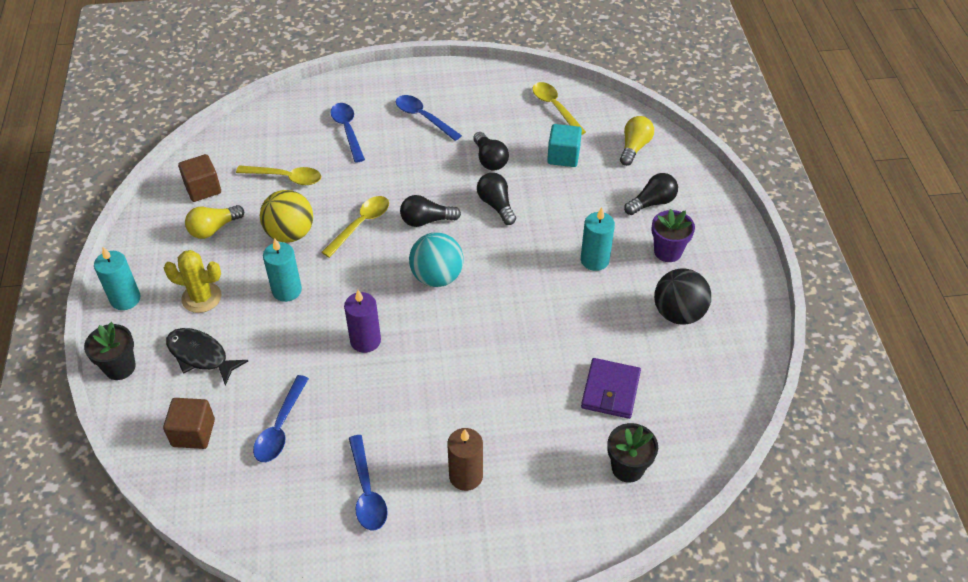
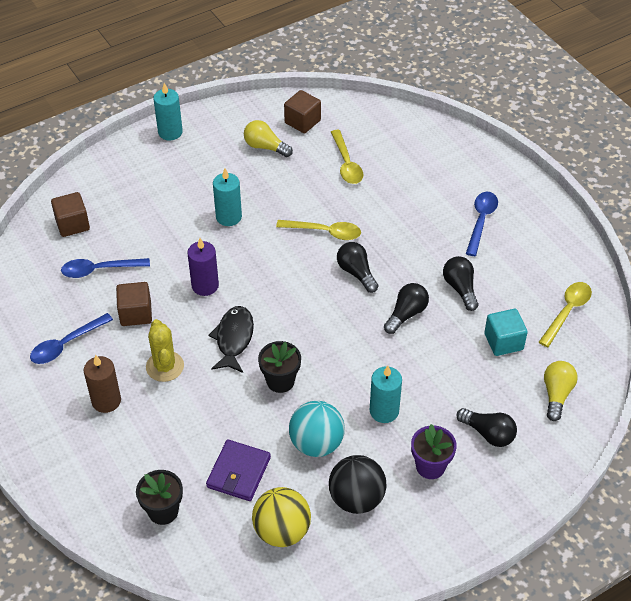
camera: 65 degrees right, 0 degrees up
black flower pot [84,322,136,380] -> black flower pot moved to [258,341,301,393]
yellow cactus [164,250,222,313] -> yellow cactus moved to [146,319,184,382]
black fish [166,328,248,386] -> black fish moved to [209,306,254,373]
yellow ball [260,190,313,243] -> yellow ball moved to [252,487,311,547]
blue spoon [330,103,365,163] -> none
turquoise ball [409,233,464,287] -> turquoise ball moved to [289,401,345,457]
black light bulb [473,132,509,170] -> black light bulb turned 120 degrees clockwise [443,256,478,311]
purple wallet [581,358,641,419] -> purple wallet turned 60 degrees counterclockwise [206,439,271,501]
yellow light bulb [620,116,654,166] -> yellow light bulb turned 75 degrees counterclockwise [544,361,578,421]
none -> brown cube [116,282,152,326]

